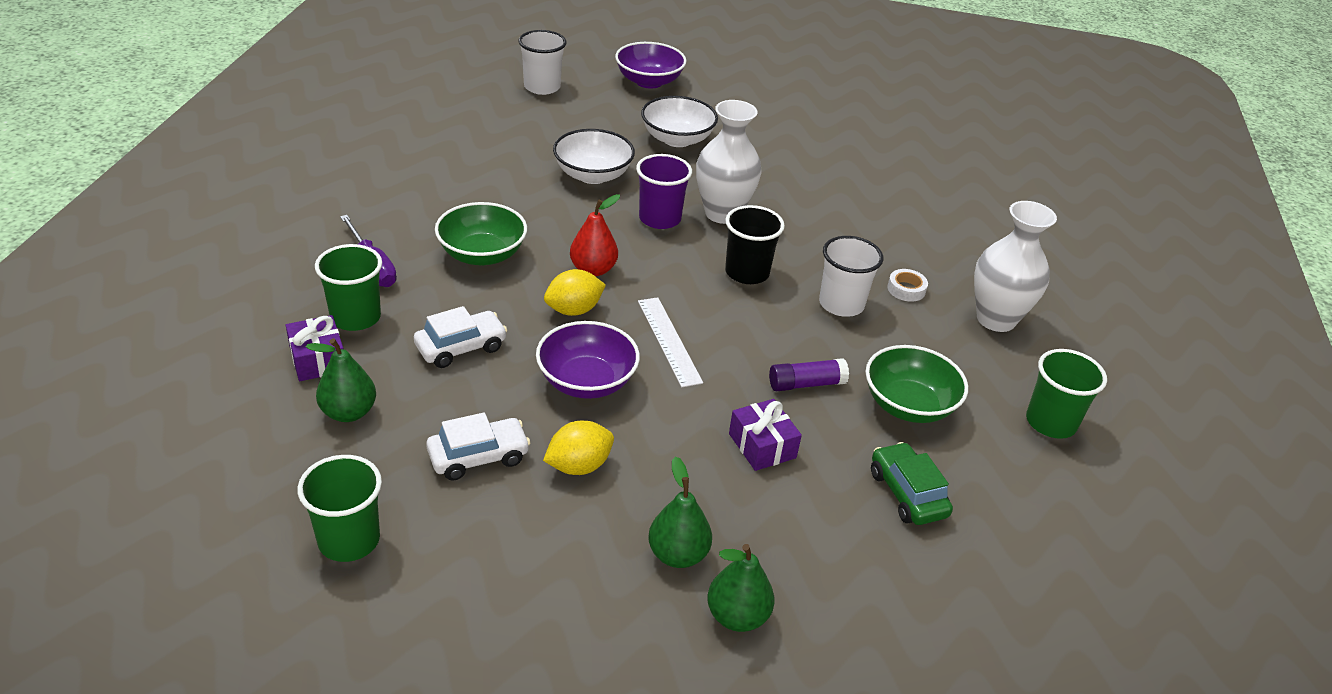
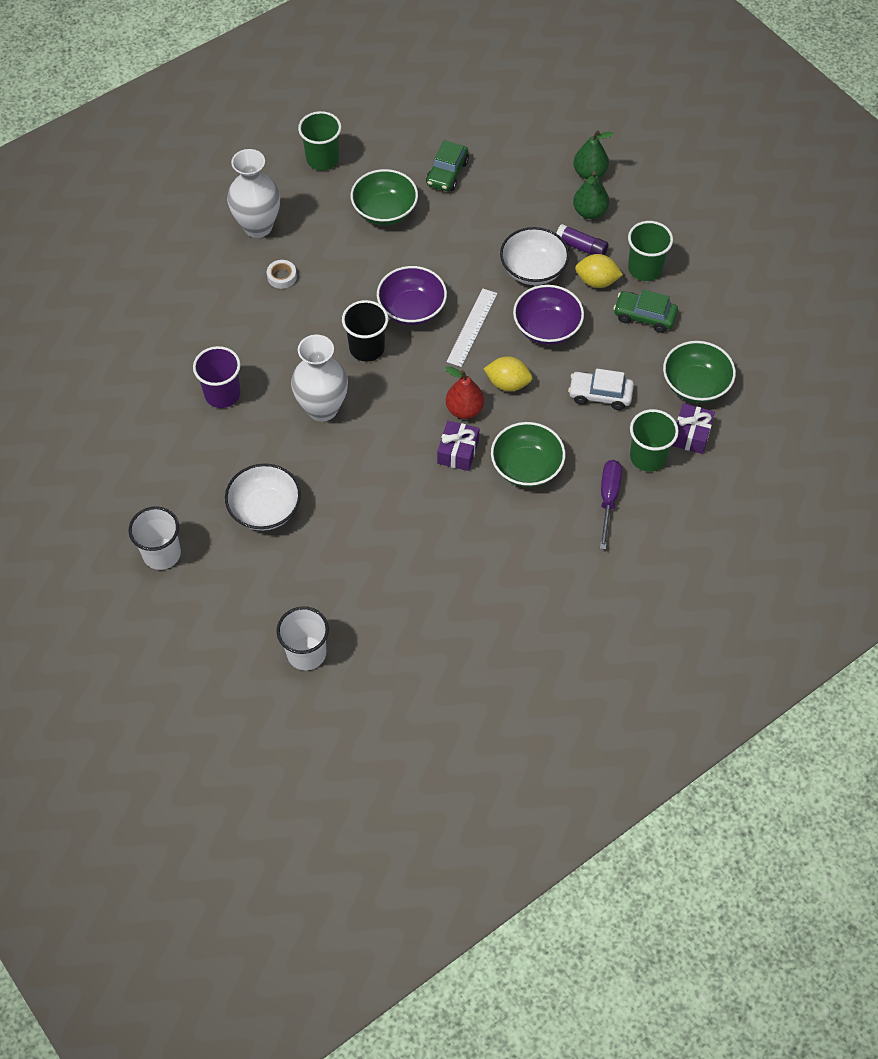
camera: 135 degrees left, 20 degrees up
green cup [297,455,382,562] -> green cup moved to [628,221,673,281]
green pear [306,338,376,422] -> green bowl [663,341,736,403]
white car [426,413,531,481] -> green car [613,290,678,333]
white bowl [553,129,635,184] -> white bowl moved to [500,227,569,285]
purple bowl [615,42,686,89] -> purple bowl moved to [377,266,447,325]
purple cup [636,154,692,229] -> purple cup moved to [193,346,241,408]
purple gift [729,399,802,471] -> purple gift moved to [437,421,479,471]
purple glue stick [769,358,849,391] -> purple glue stick moved to [556,224,608,255]
white cup [819,236,883,317] -> white cup moved to [128,506,181,570]

